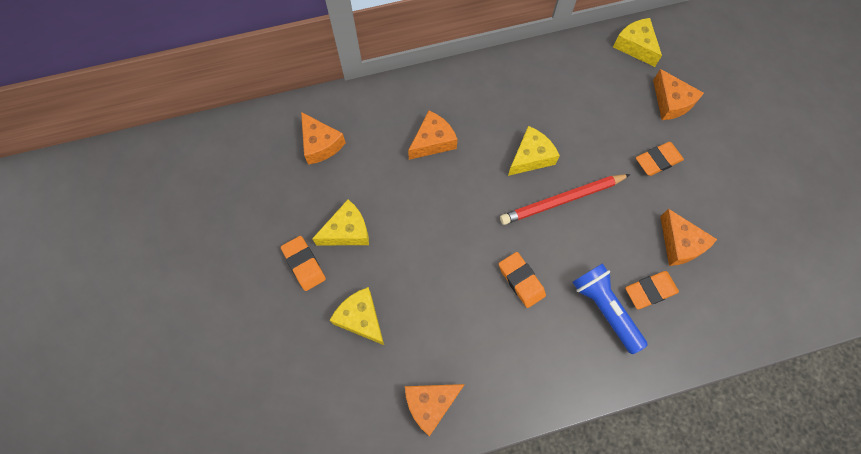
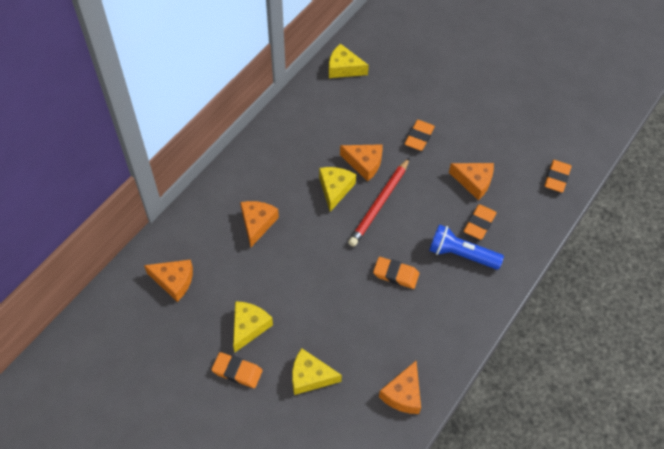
camera: 40 degrees left, 10 degrees down
orange cheese [653,69,704,120] -> orange cheese moved to [340,144,383,182]
none -> orange eraser [544,160,572,193]

